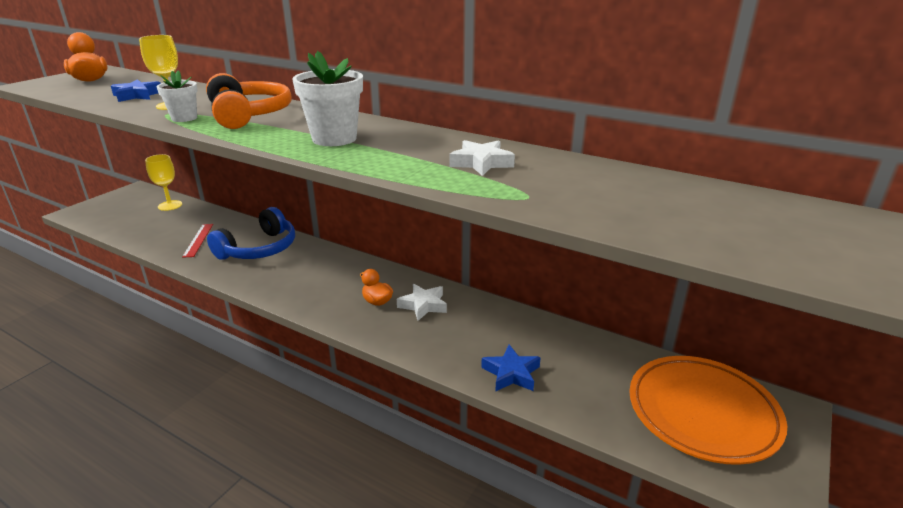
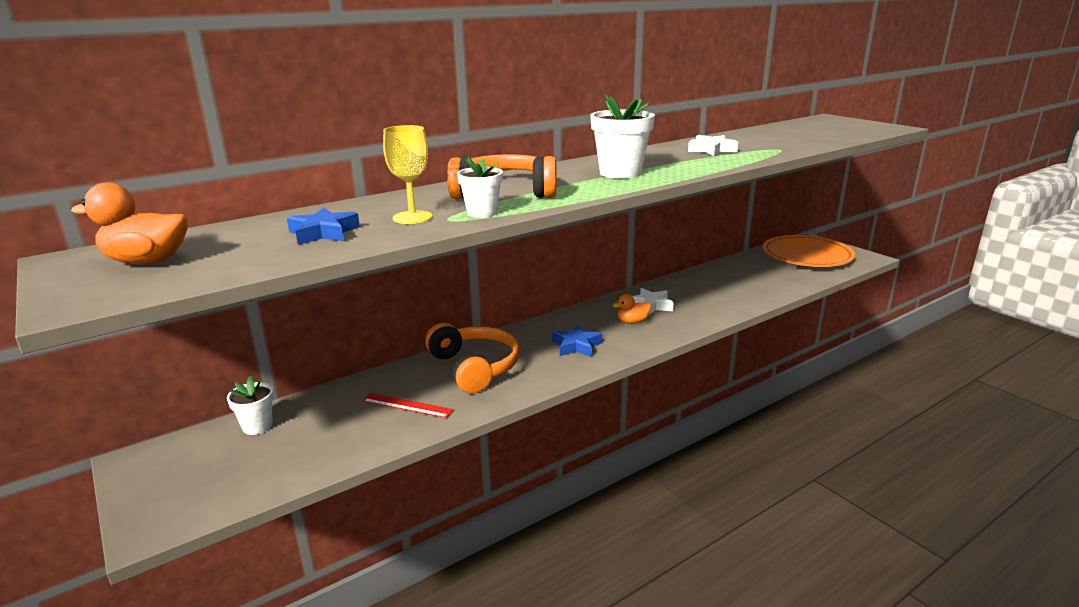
camera: 65 degrees left, 5 degrees down
yellow goblet [145,154,182,211] -> white flower pot [227,376,274,435]
blue headphones [207,207,295,260] -> orange headphones [425,323,520,393]
blue star [481,345,541,392] -> blue star moved to [552,325,602,357]

